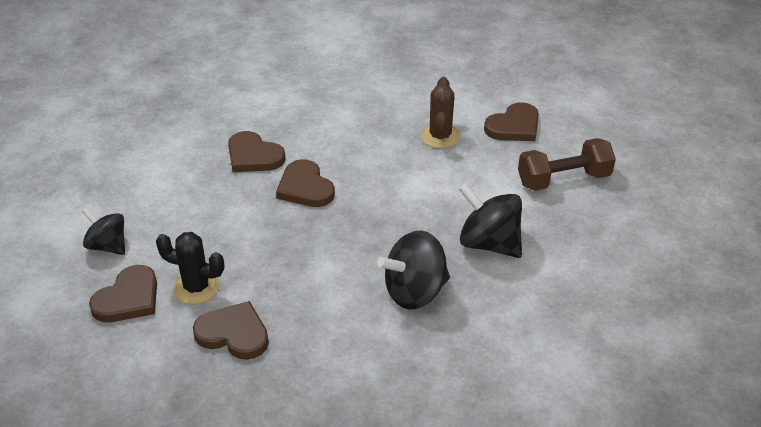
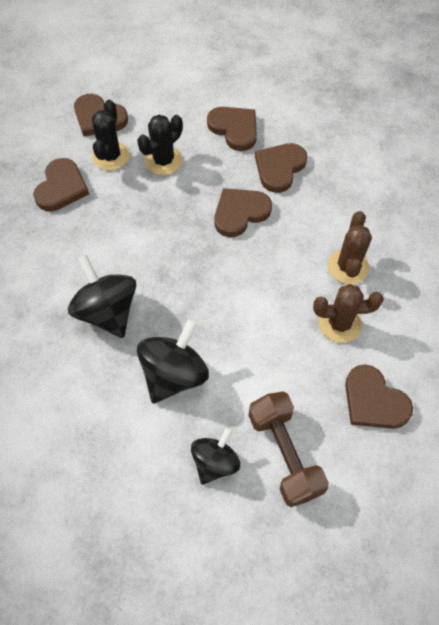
camera: 85 degrees right, 20 degrees up
black spinning top [82,207,125,255] -> black spinning top moved to [191,427,240,485]
none -> black cactus [137,115,183,175]
none -> brown heart [207,107,257,151]
none -> brown cactus [328,211,372,284]

